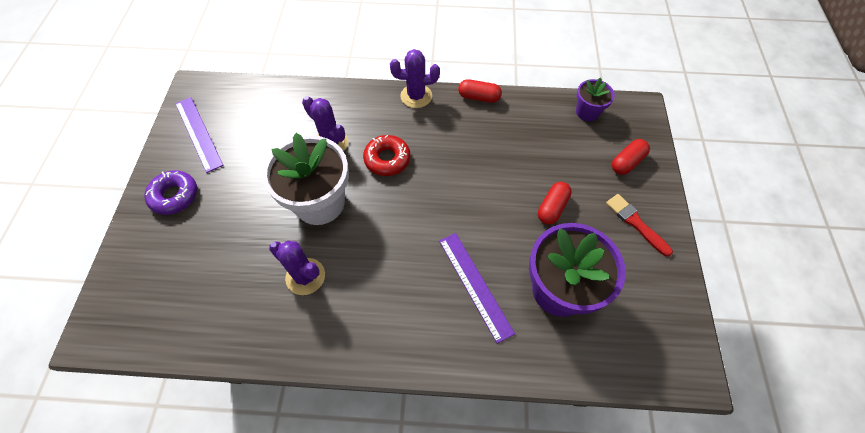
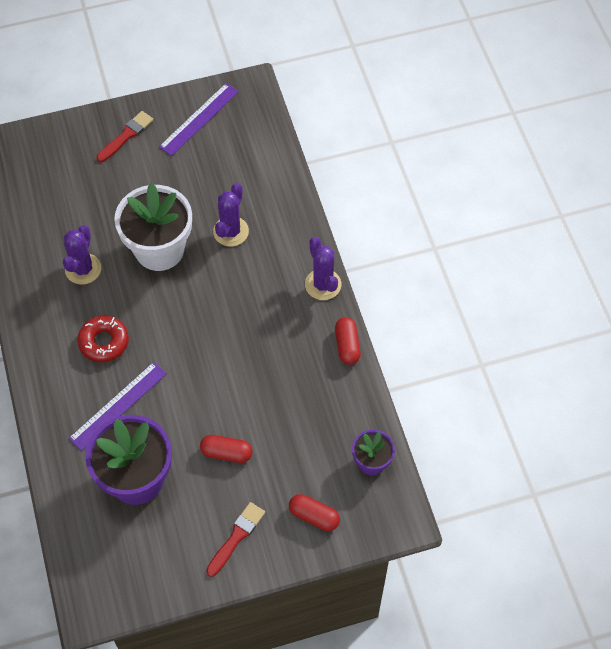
camera: 70 degrees right, 0 degrees up
purple donut [144,170,197,215] -> red brush [96,111,153,162]
red donut [363,135,410,176] -> red donut moved to [77,316,129,363]

